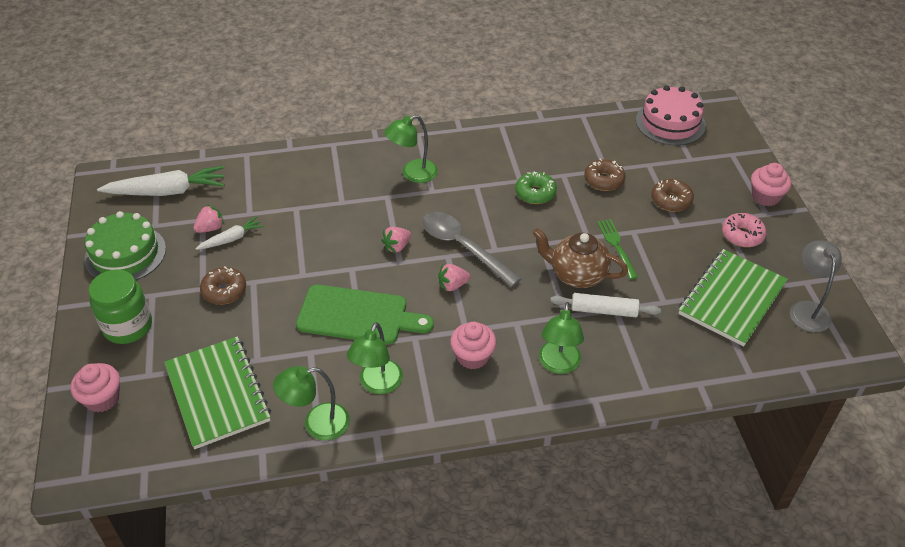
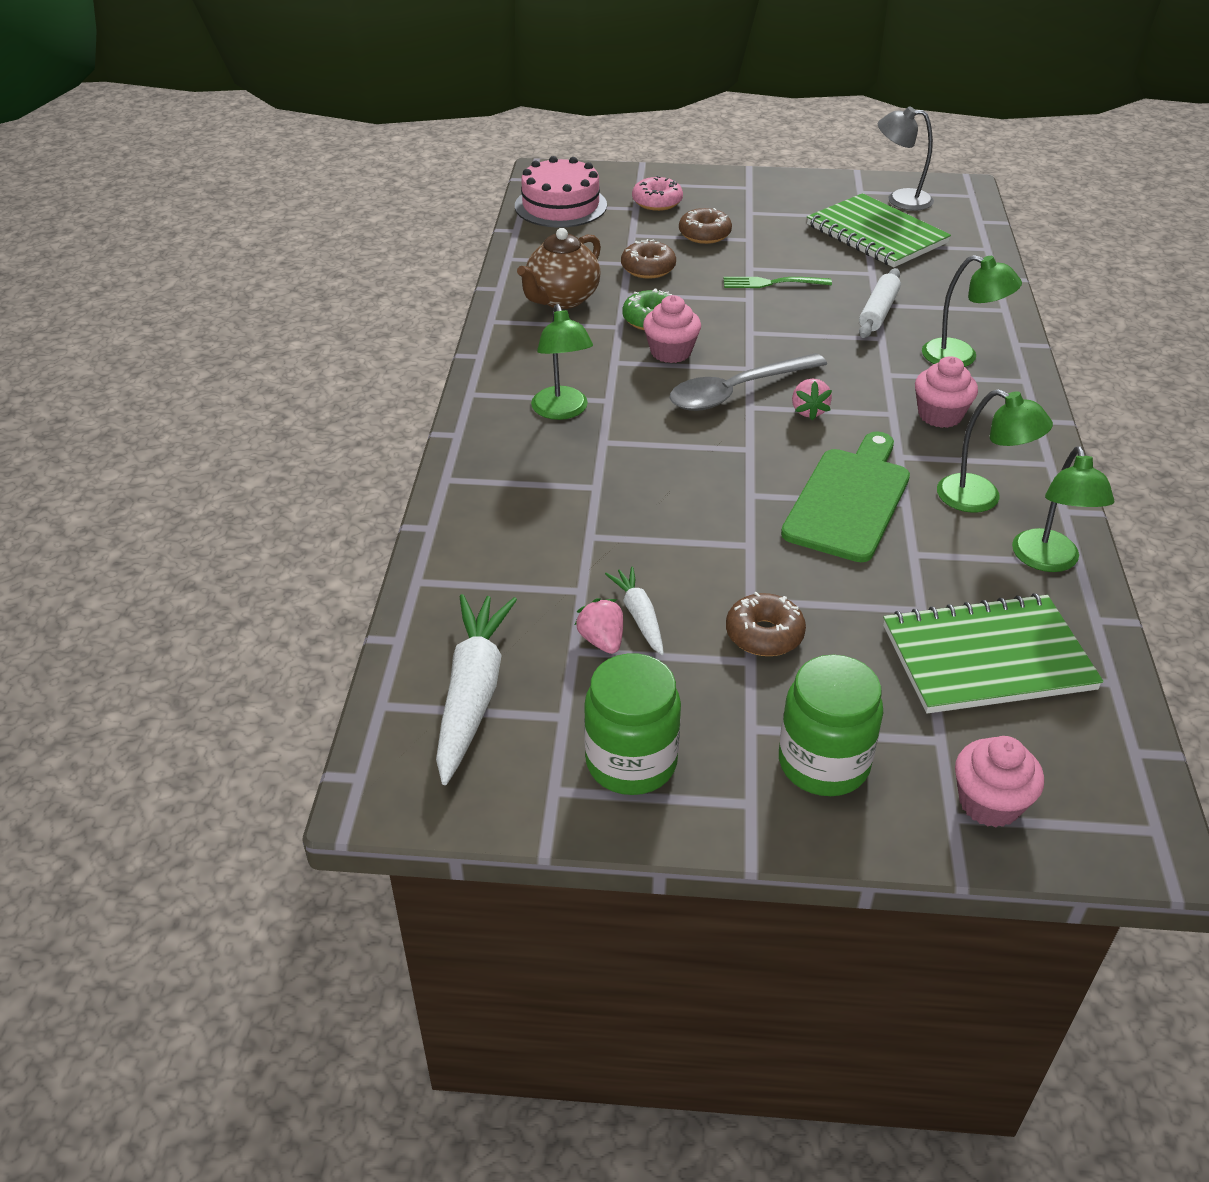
camera: 75 degrees left, 5 degrees down
green cake [84,211,166,280] -> green jar [584,653,681,795]
pink strawberry [381,227,411,253] -> none
brown teapot [533,228,628,288] -> brown teapot moved to [517,228,601,309]
pink donut [722,213,767,247] -> pink donut moved to [632,176,683,211]
pink cupcake [751,163,791,206] -> pink cupcake moved to [643,295,701,363]

